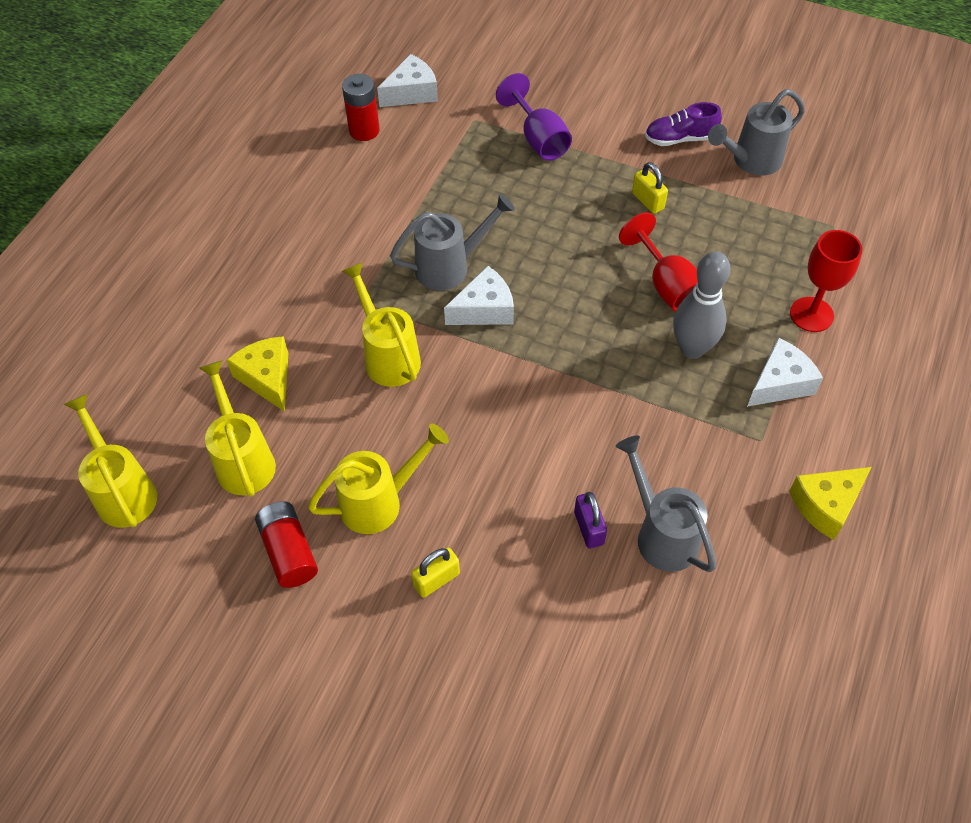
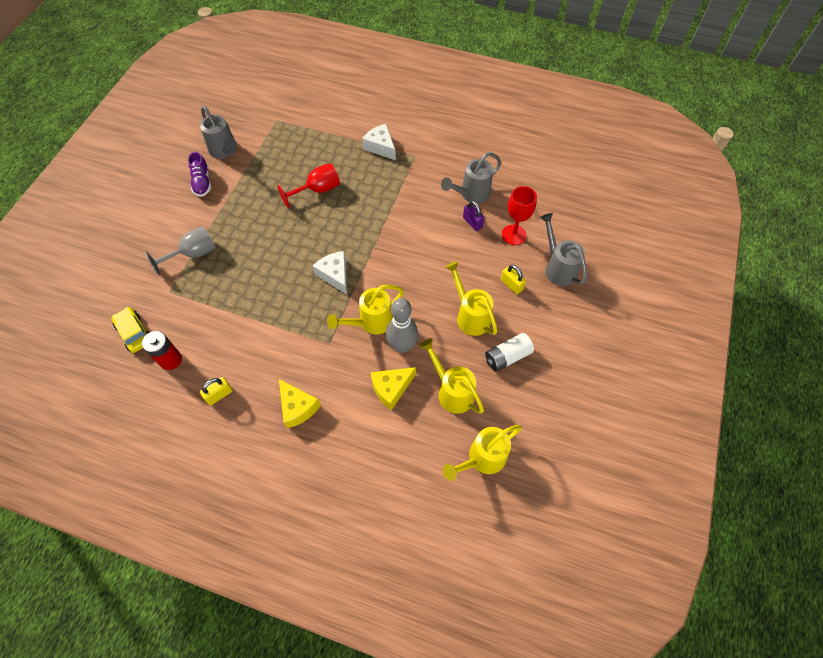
camera: 95 degrees left, 5 degrees up
yellow watering can [199,360,276,497] -> yellow watering can turned 75 degrees clockwise [419,338,484,414]
red battery [255,501,318,588] -> white battery [485,333,534,372]
white cheese [377,54,438,107] -> yellow car [111,307,150,353]
grey watering can [390,194,515,290] -> grey watering can moved to [540,213,587,286]
purple goblet [496,73,572,161] -> grey goblet [145,226,216,275]
purple padlock [574,492,607,548] -> purple padlock turned 75 degrees clockwise [463,201,484,231]
yellow padlock [632,162,668,214] -> yellow padlock moved to [200,377,233,405]
grey bowling pin [673,251,731,359] -> grey bowling pin moved to [386,298,418,353]
yellow cheese [789,467,872,540] -> yellow cheese moved to [279,379,321,428]
red goblet [790,230,862,332] -> red goblet moved to [502,186,537,245]

